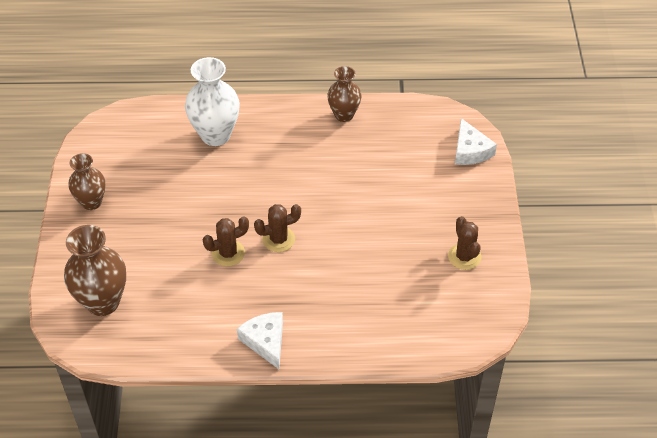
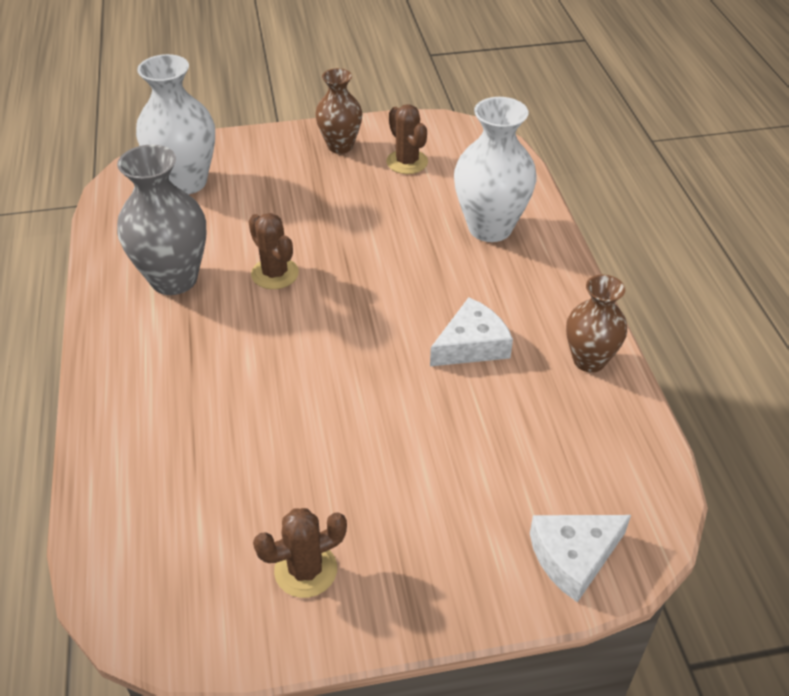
camera: 80 degrees right, 5 degrees down
brown vase [64,225,126,316] -> white vase [136,54,215,194]
white cheese [237,312,283,369] -> white cheese moved to [430,297,513,366]
brown cactus [254,204,301,252] -> brown cactus moved to [386,104,428,174]
none -> grey vase [117,145,206,295]

